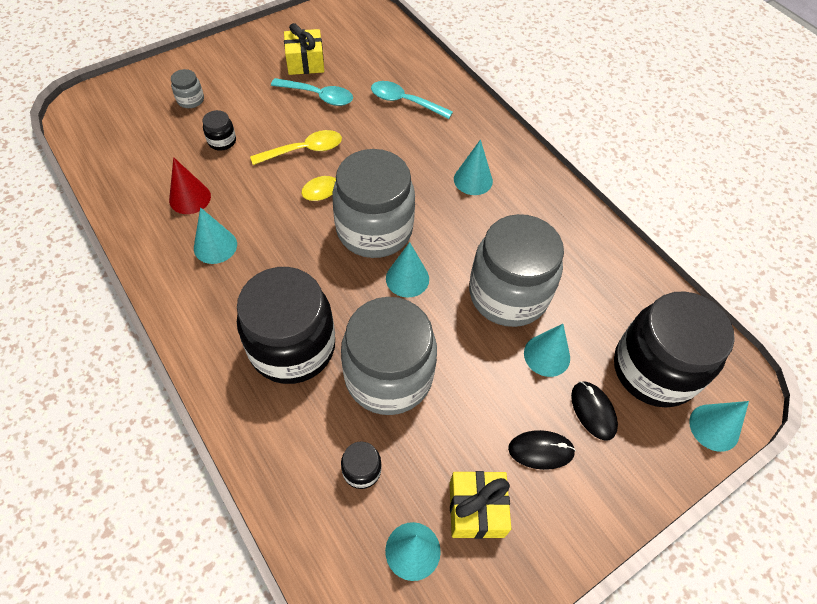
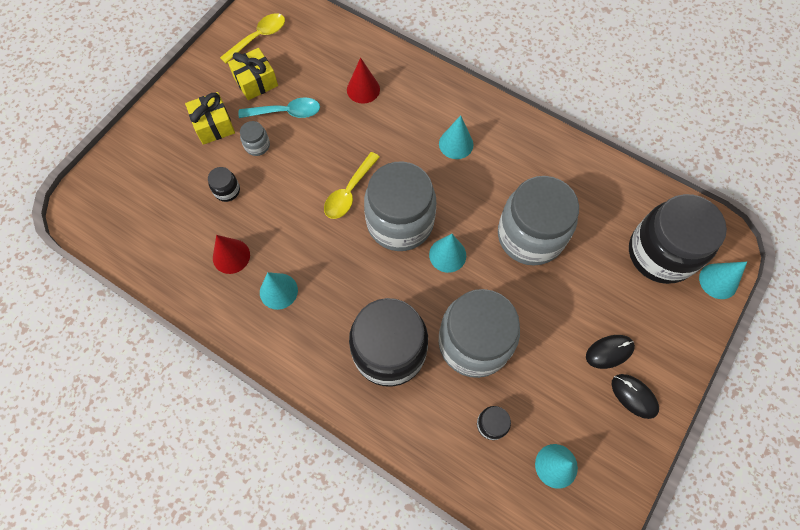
camera: 20 degrees left, 10 degrees up
grey jar [171,69,204,108] -> grey jar moved to [240,121,270,156]
yellow spoon [250,130,342,165] -> yellow spoon moved to [220,13,285,63]
turquoise spoon [371,81,453,119] -> red cone [347,57,380,104]
yellow gift [450,471,511,539] -> yellow gift moved to [185,92,235,145]
turquoise cone [524,324,570,377] -> none
black mouse [571,381,618,441] -> black mouse moved to [612,374,659,419]

